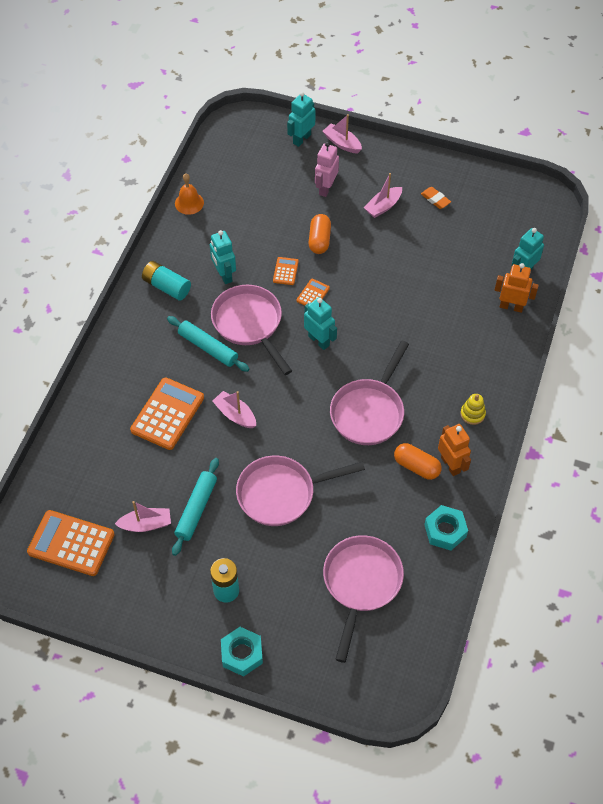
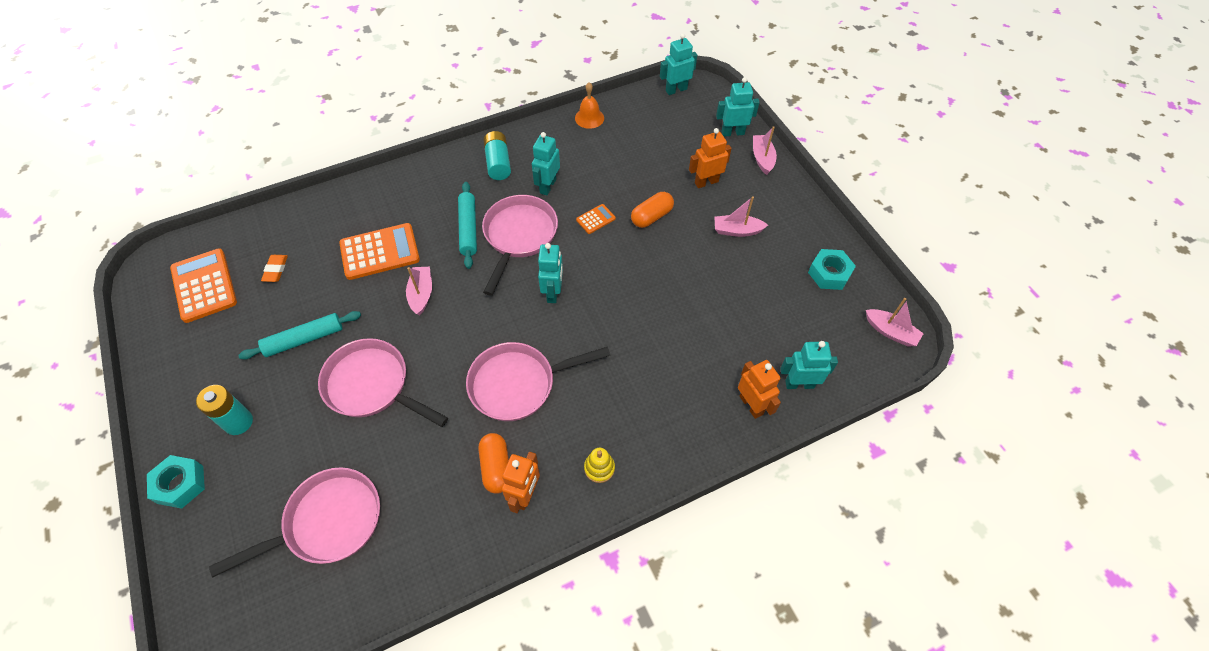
camera: 45 degrees right, 0 degrees up
pink boat [115,501,171,532] -> pink boat moved to [866,298,924,347]
orange calculator [297,279,330,306] -> none
pink robot [315,142,339,197] -> orange robot [689,128,732,188]
orange eraser [421,187,451,209] -> orange eraser moved to [261,255,288,282]
turquoise nut [424,505,468,551] -> turquoise nut moved to [808,249,856,290]
none -> turquoise robot [660,33,697,95]

